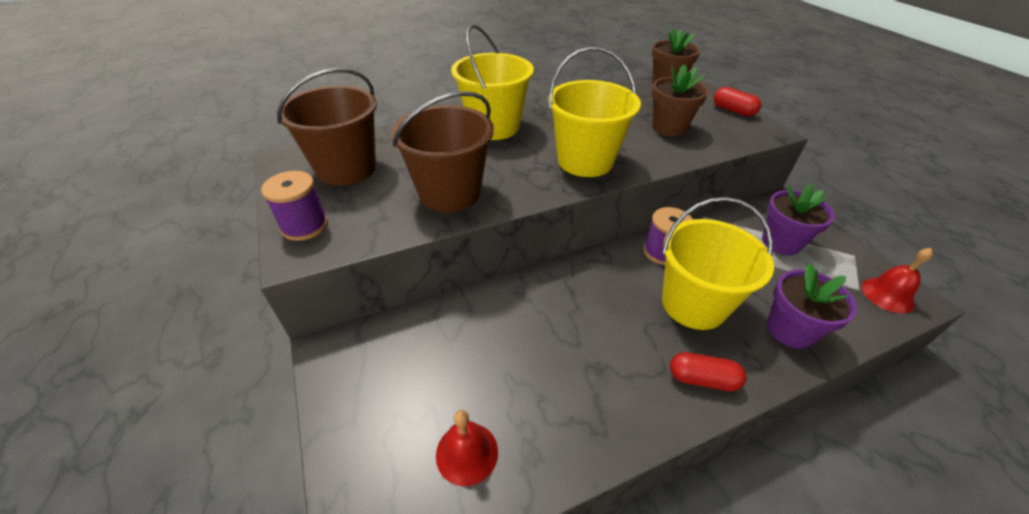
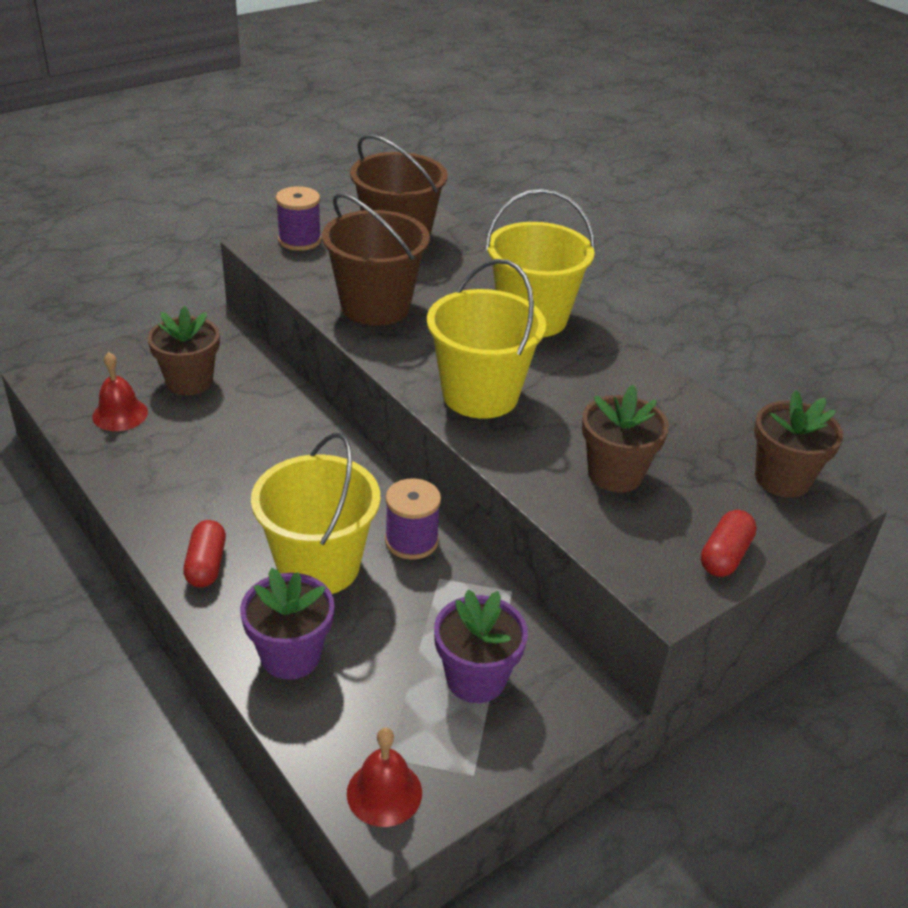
camera: 75 degrees right, 5 degrees down
none -> brown flower pot [148,306,220,395]

